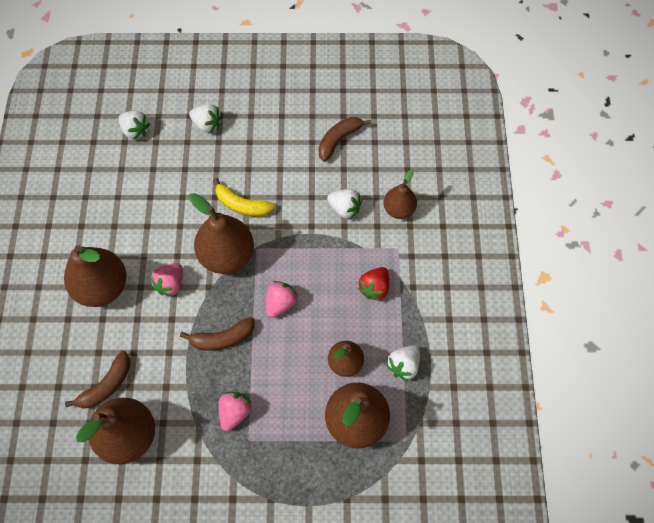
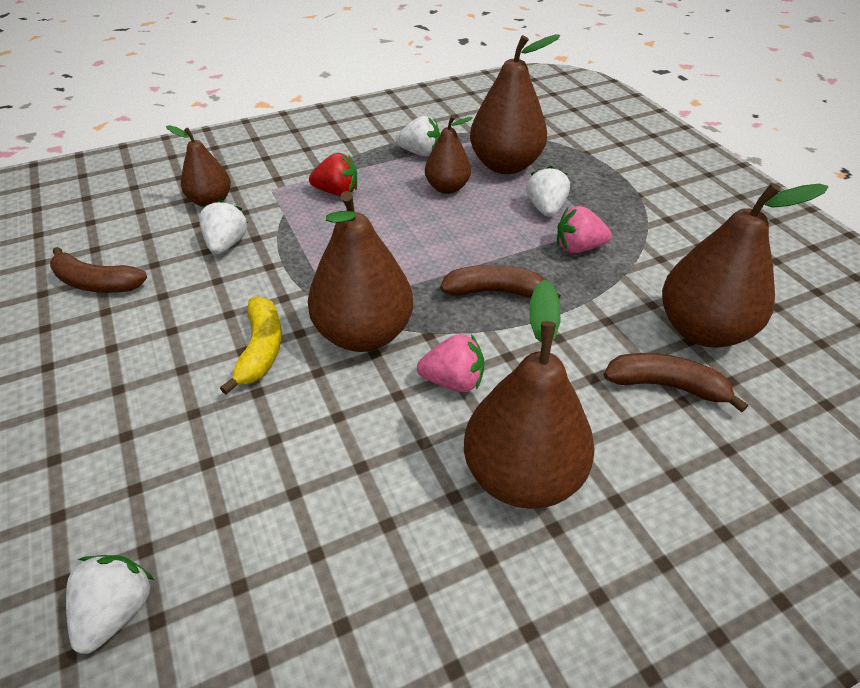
camera: 115 degrees left, 20 degrees down
brown banana [180,317,255,351] -> brown banana turned 45 degrees counterclockwise [440,265,561,299]
white strawberry [189,104,222,133] -> white strawberry moved to [526,166,570,217]
pink strawberry [266,281,298,318] -> none

